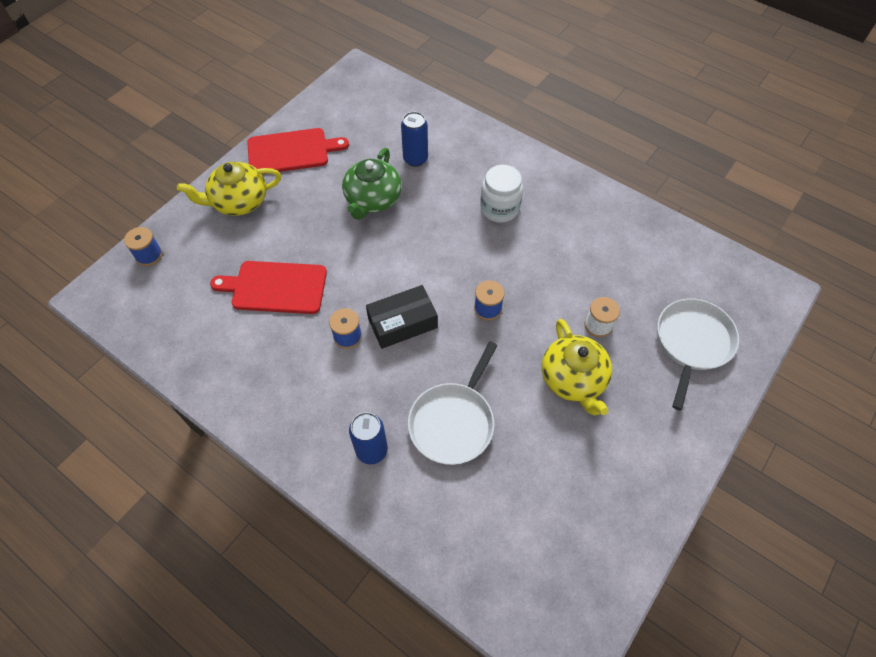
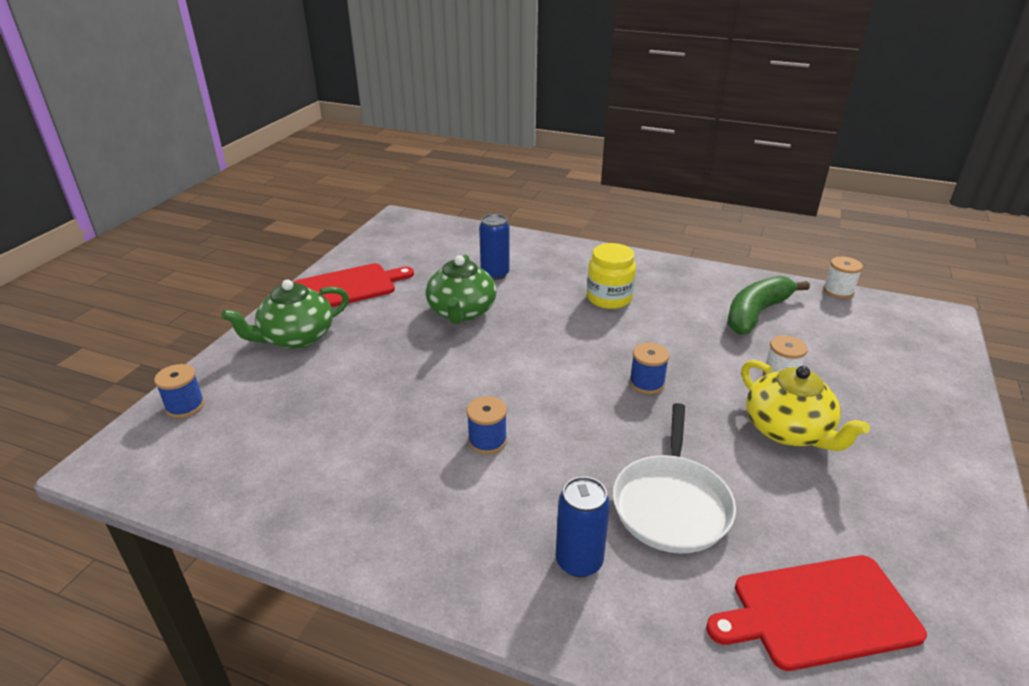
camera: 15 degrees left, 25 degrees down
yellow teapot [177,162,281,216] -> green teapot [222,279,349,349]
red cutting board [210,261,327,314] -> red cutting board moved to [706,555,927,671]
black box [366,285,438,349] -> none
white jar [480,165,523,223] -> yellow jar [587,243,636,309]
white pan [657,298,739,411] -> none
none -> green banana [727,275,810,335]
none -> white spool [823,257,863,299]

